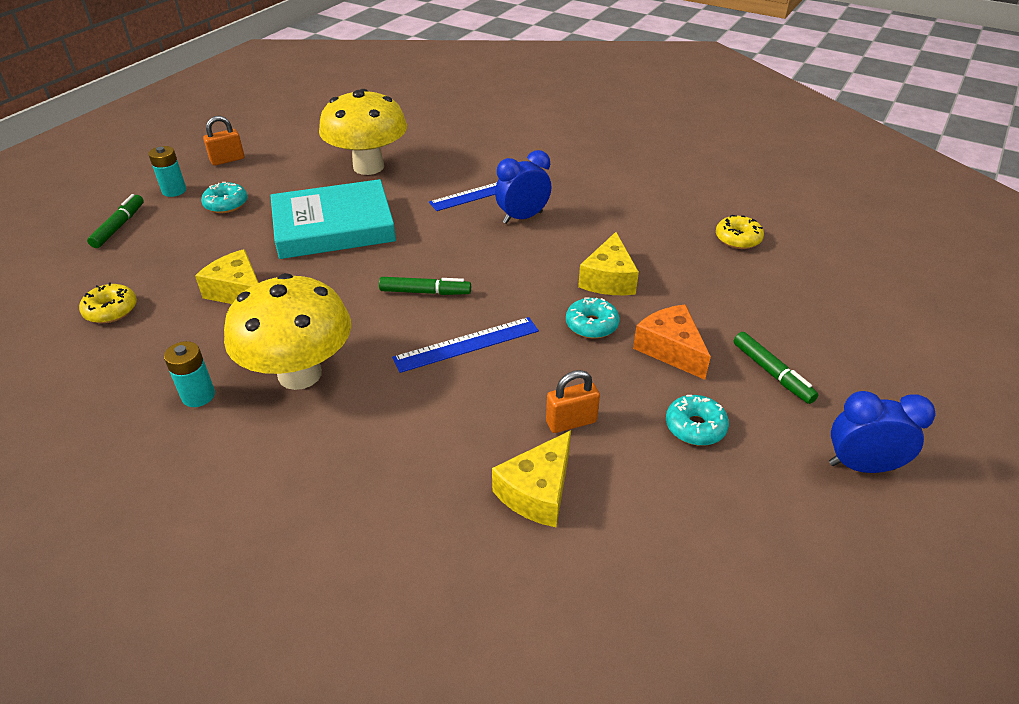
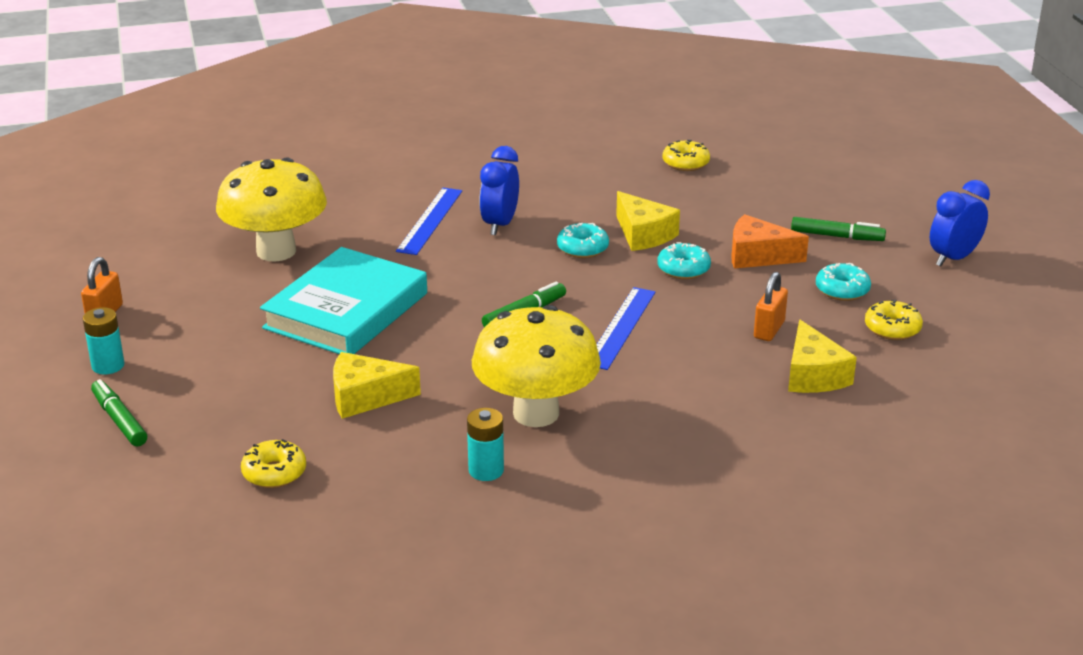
camera: 45 degrees left, 10 degrees down
turquoise donut [201,182,248,213] -> turquoise donut moved to [557,223,609,258]
none -> yellow donut [865,300,923,340]

